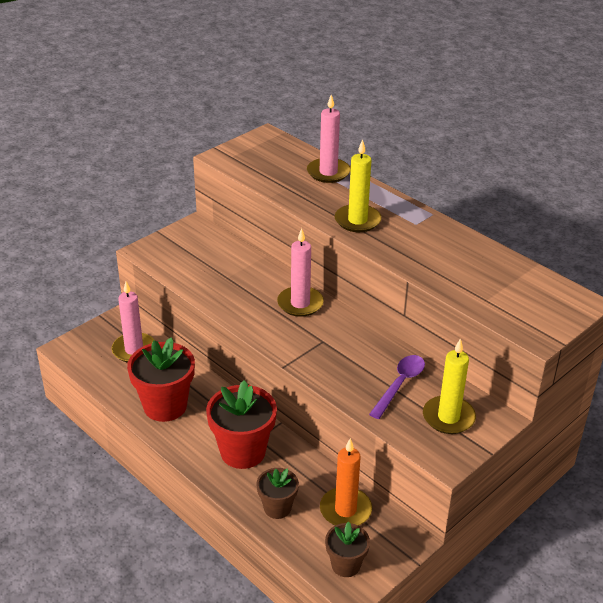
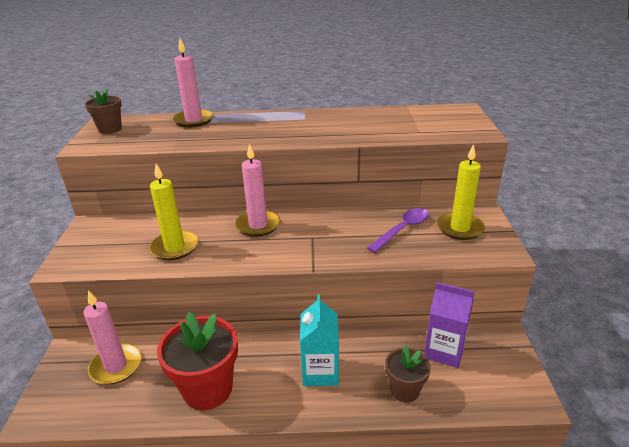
camera: 45 degrees left, 5 degrees down
red flower pot [206,380,277,469] -> turquoise carton [300,295,339,386]
orange candle [320,438,372,526] -> purple carton [424,282,475,368]
brown flower pot [325,521,370,577] -> brown flower pot moved to [85,88,122,134]
yellow candle [335,139,381,232] -> yellow candle moved to [149,164,198,260]
purple spoon [369,355,425,419] -> purple spoon turned 60 degrees clockwise [367,208,429,253]

